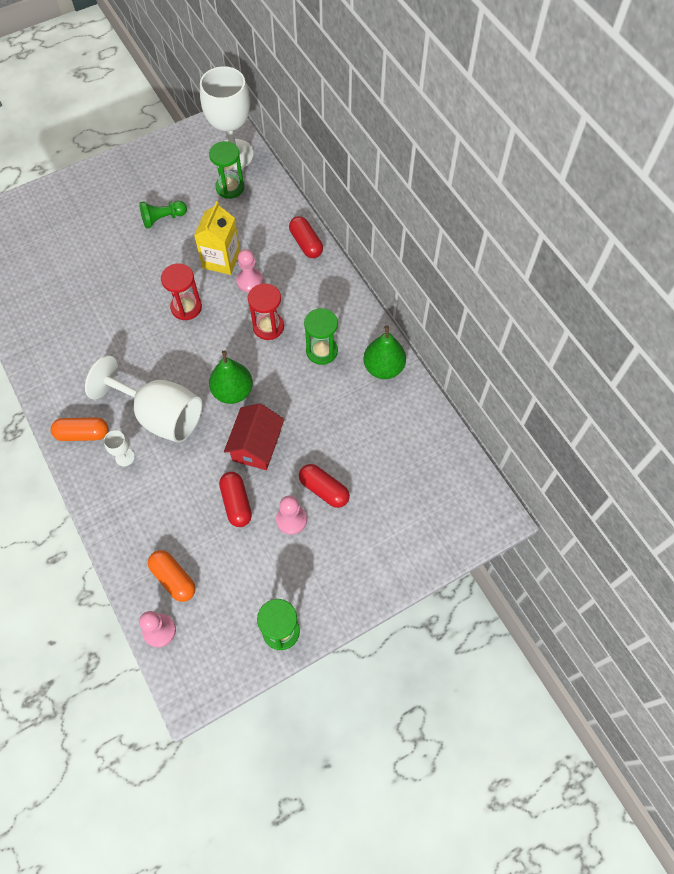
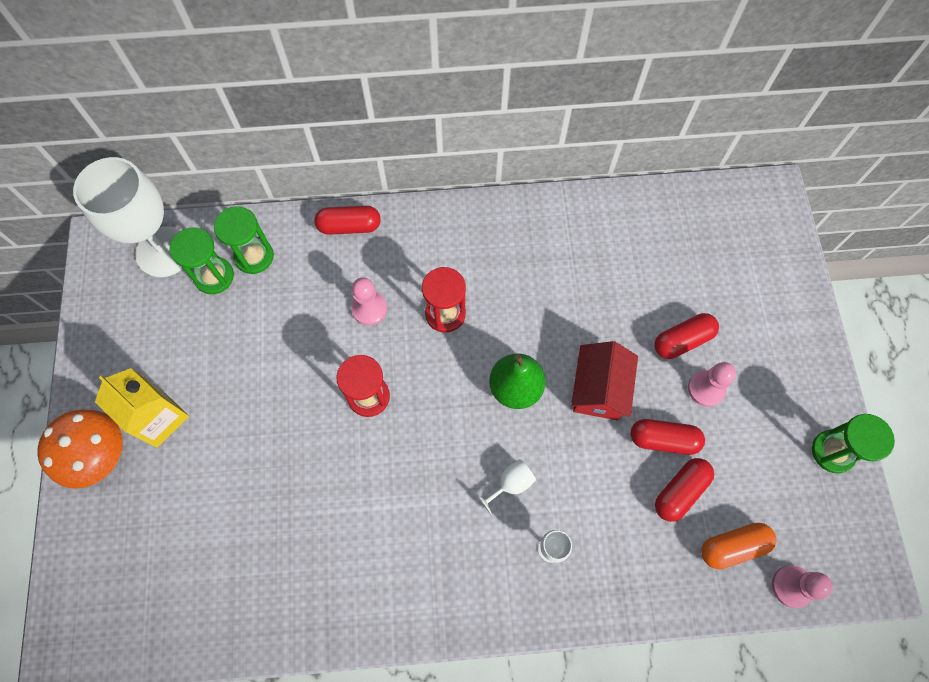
camera: 65 degrees left, 5 degrees up
orange capsule [51,417,109,441] -> none
white goblet [85,355,202,443] -> white goblet [476,459,536,514], size x0.40
green pawn [139,201,187,229] -> none
yellow carton [194,201,240,275] -> yellow carton moved to [95,368,189,448]
red house [224,403,284,470] -> red house turned 60 degrees clockwise [571,341,638,420]
green hourglass [304,308,338,365] -> green hourglass moved to [214,206,274,274]
green pear [363,325,406,379] -> none
none -> orange mushroom [37,409,123,489]
none -> red capsule [655,458,714,522]

